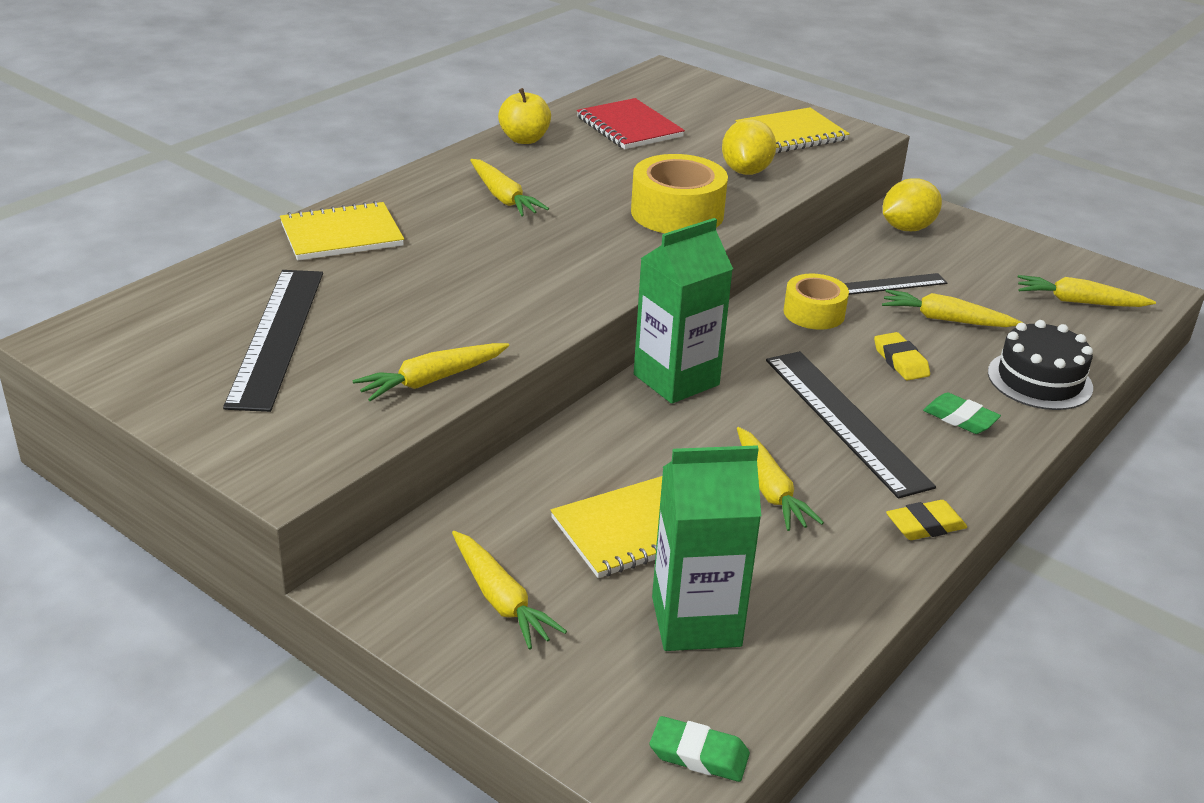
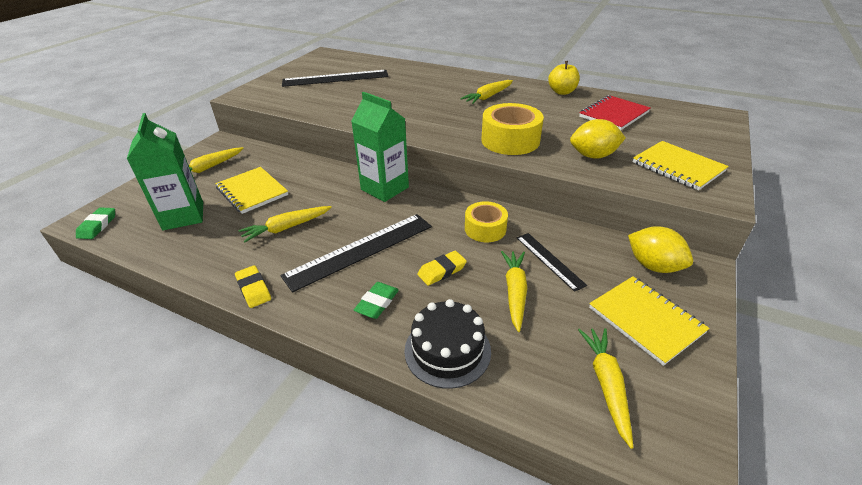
camera: 80 degrees right, 5 degrees up
yellow notebook [280,201,404,261] -> yellow notebook moved to [589,276,710,366]
yellow carrot [352,343,509,401] -> none

